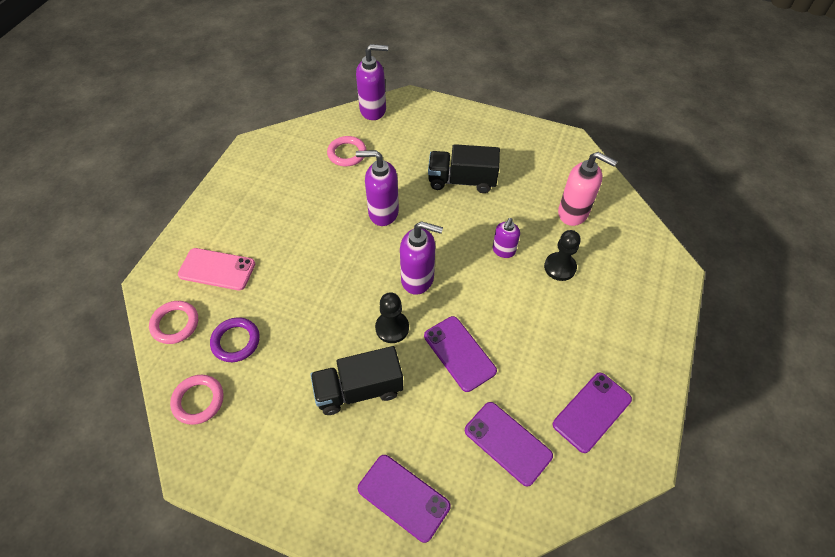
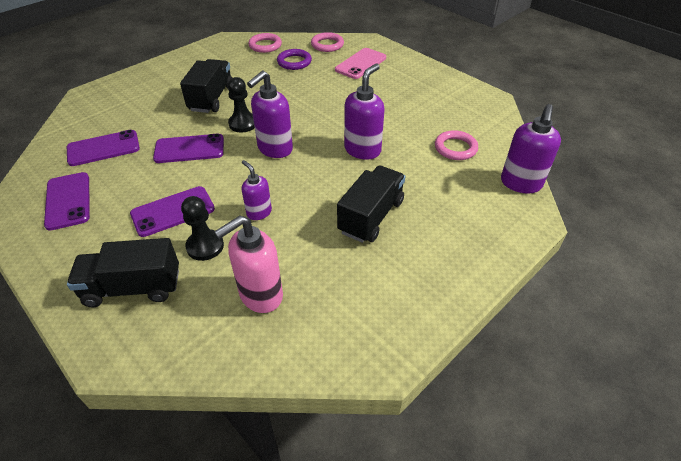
camera: 115 degrees right, 10 degrees down
purple phone [358,455,451,543] -> purple phone moved to [130,186,215,237]
none -> black truck [67,238,179,307]

